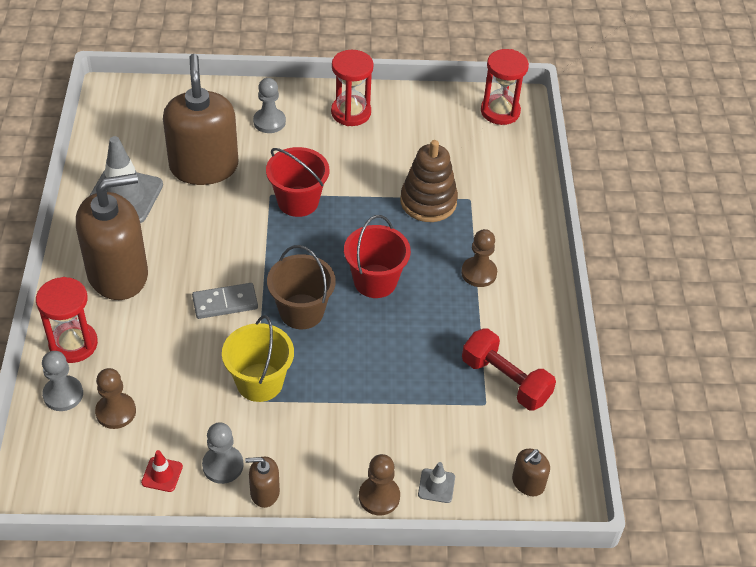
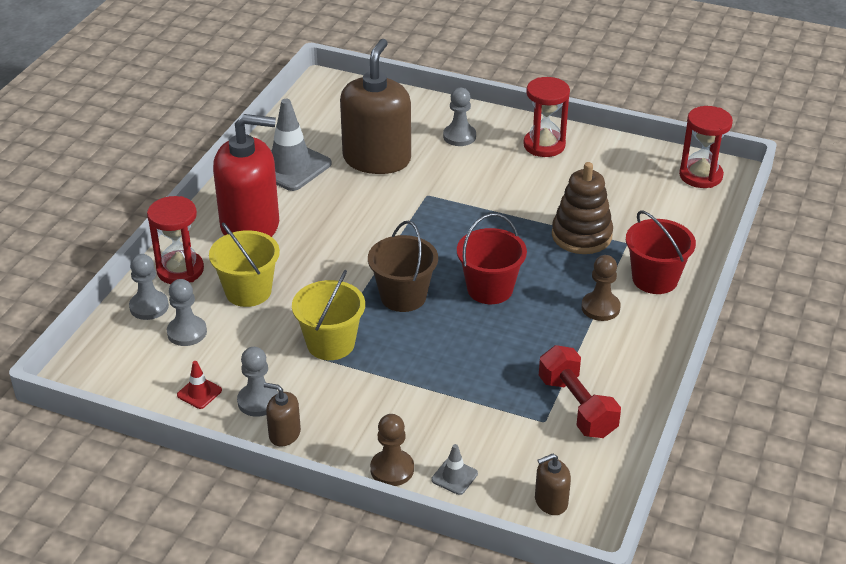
camera: 25 degrees right, 10 degrees down
brown soap dispenser [76,173,148,300] -> red soap dispenser [213,114,279,237]
brown pawn [95,368,136,429] -> grey pawn [167,279,207,346]
grey domino [192,283,258,319] -> none
red bucket [266,147,329,217] -> red bucket moved to [626,211,696,294]
none -> yellow bucket [209,223,280,307]

